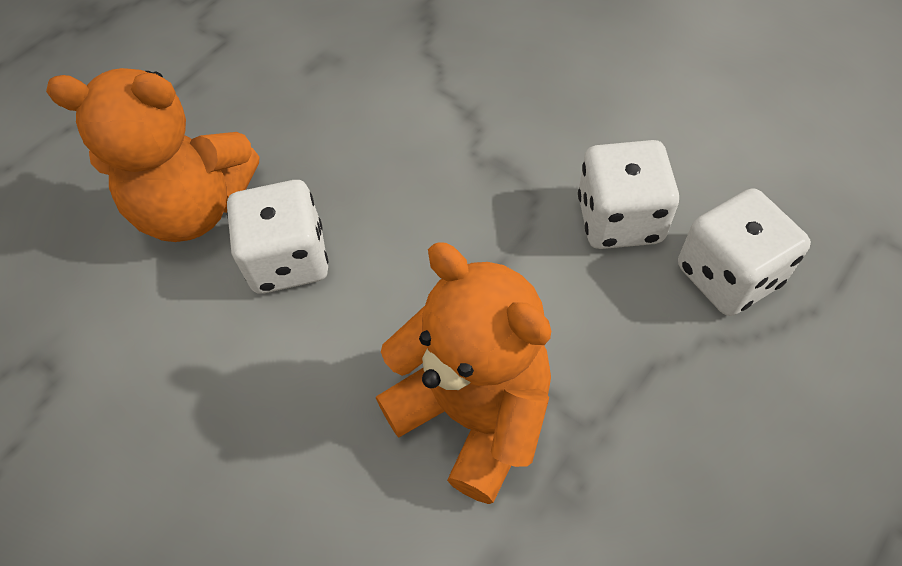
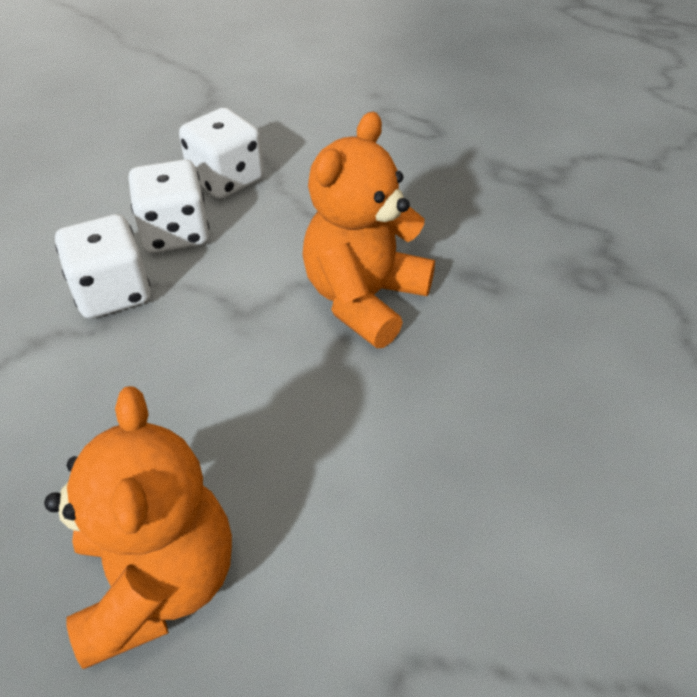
camera: 105 degrees left, 10 degrees down
white dice [227,180,328,294] -> white dice moved to [55,214,151,318]

